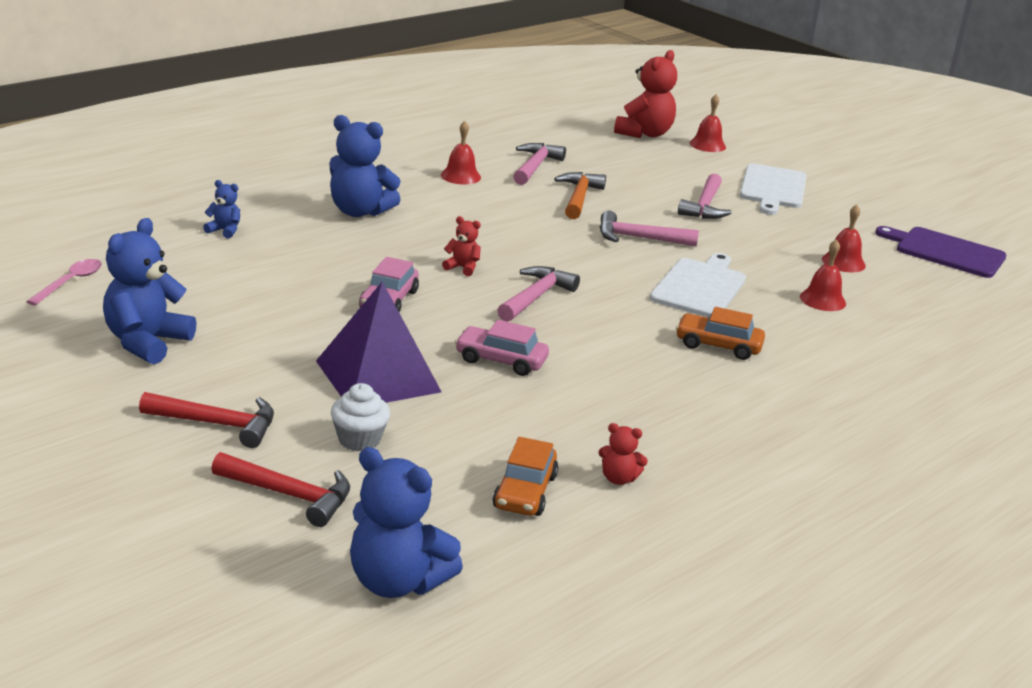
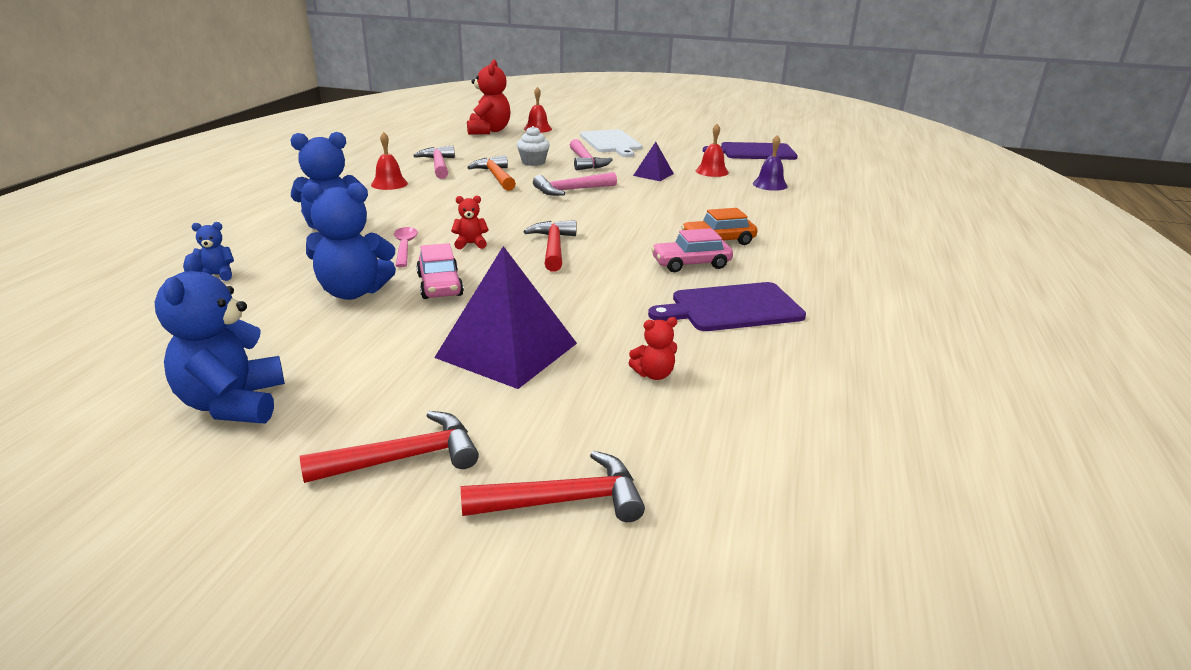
camera: 30 degrees left, 0 degrees up
pink spoon [26,259,102,306] -> pink spoon moved to [394,227,418,267]
white cupcake [331,383,390,452] -> white cupcake moved to [517,126,550,166]
blue teddy bear [350,447,463,598] -> blue teddy bear moved to [302,182,396,300]
pink car [455,320,549,376] -> pink car moved to [651,228,733,272]
orange car [493,437,558,516] -> none
pink hammer [497,266,580,322] -> red hammer [523,220,576,272]
red teddy bear [598,423,648,485] -> red teddy bear moved to [629,317,677,380]
white cutting board [649,253,746,318] -> none
red bell [800,239,846,311] -> none
none -> purple pyramid [633,142,674,181]
none -> purple cutting board [648,282,806,331]
none -> purple bell [753,135,788,191]

